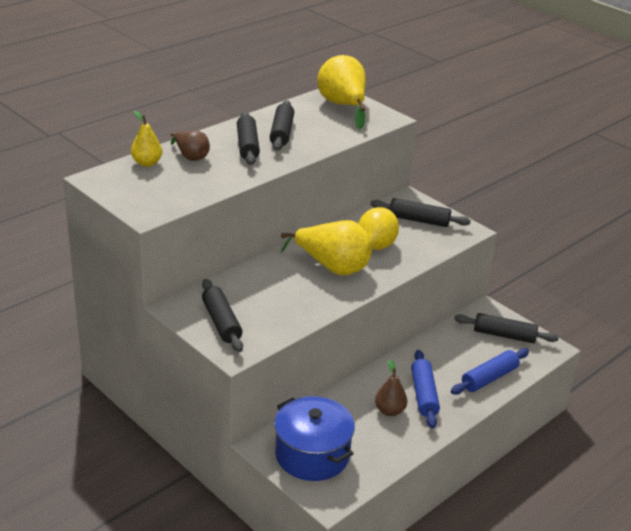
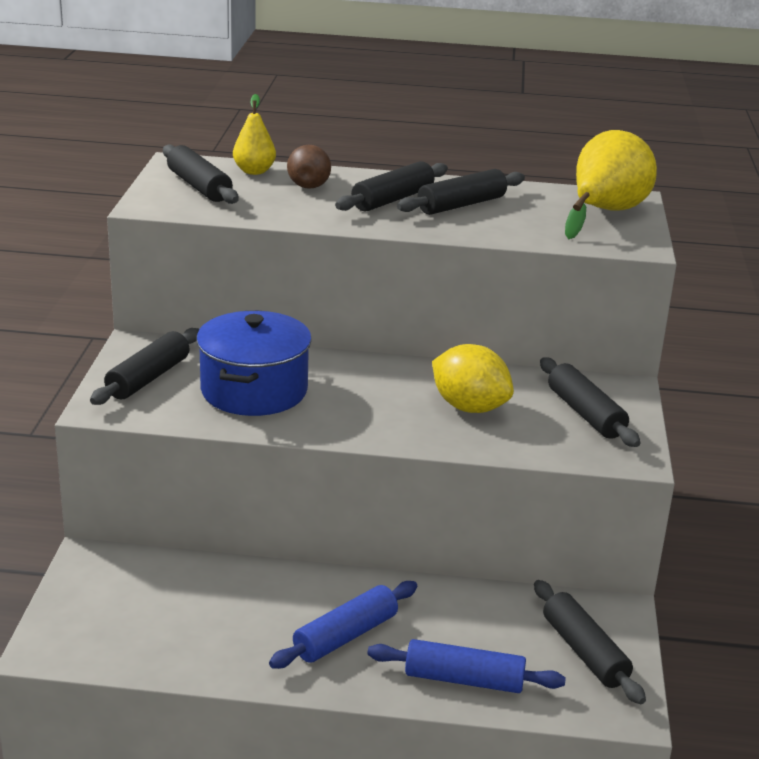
camera: 50 degrees right, 5 degrees down
blue pot [274,396,355,481] -> blue pot moved to [196,311,312,416]
yellow pear [280,220,372,276] -> none
yellow lemon [358,207,399,250] -> yellow lemon turned 60 degrees clockwise [432,344,514,413]
brown pear [375,359,407,416] -> none
none -> black rolling pin [163,144,238,204]

